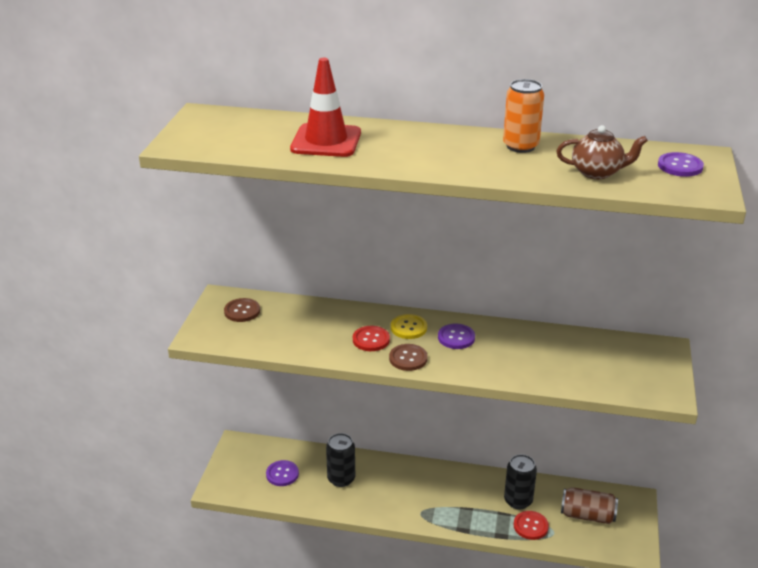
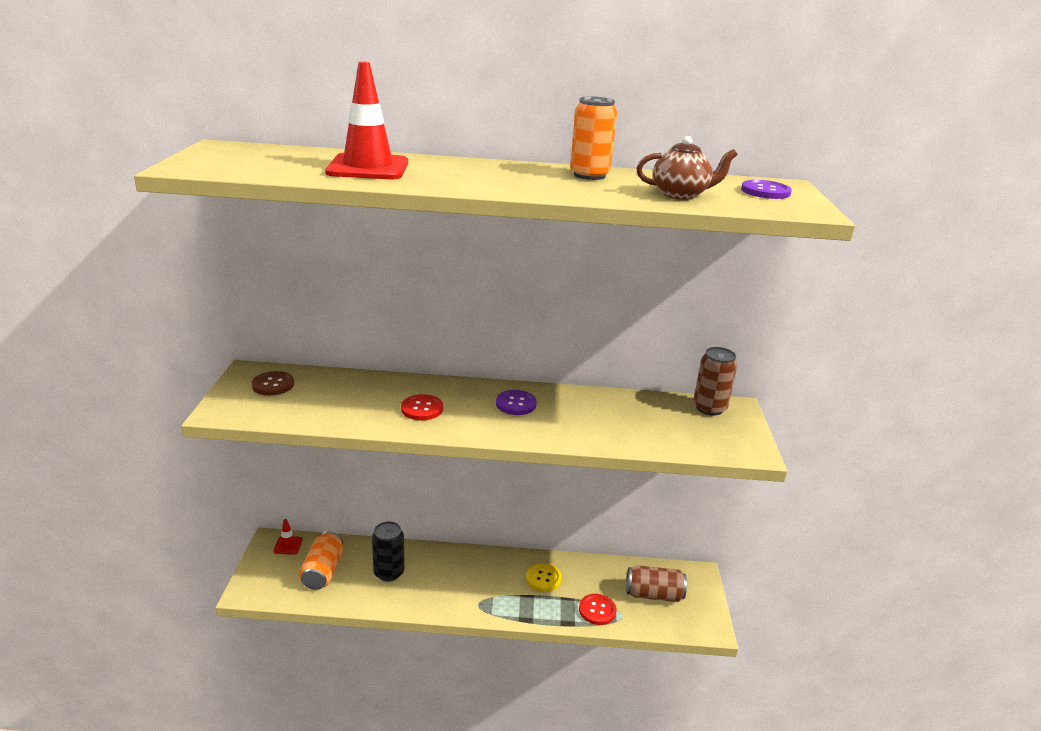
camera: 10 degrees left, 5 degrees down
purple button [266,460,299,486] -> orange can [299,531,343,590]
brown button [389,344,428,371] -> none
yellow button [391,314,427,339] -> yellow button moved to [526,563,562,592]
black can [504,454,537,509] -> none
none -> red traffic cone [273,519,303,555]
none -> brown can [693,347,737,416]

